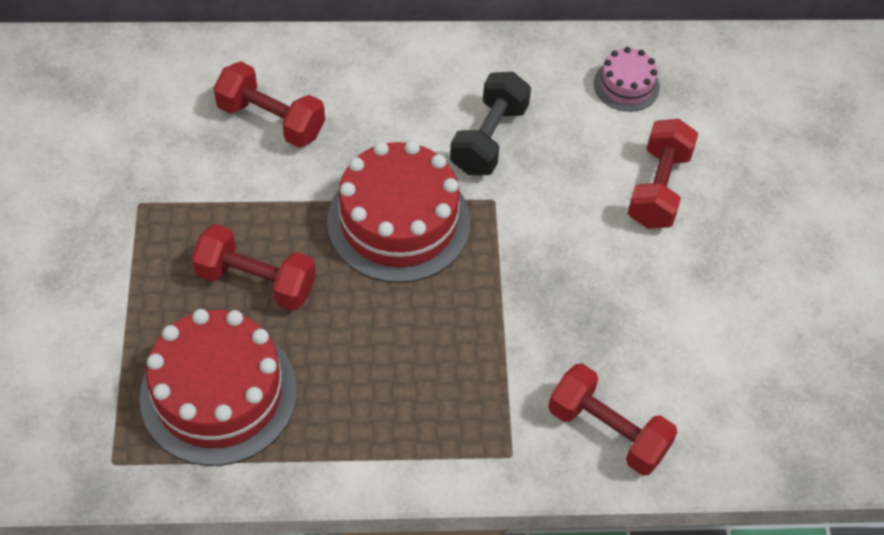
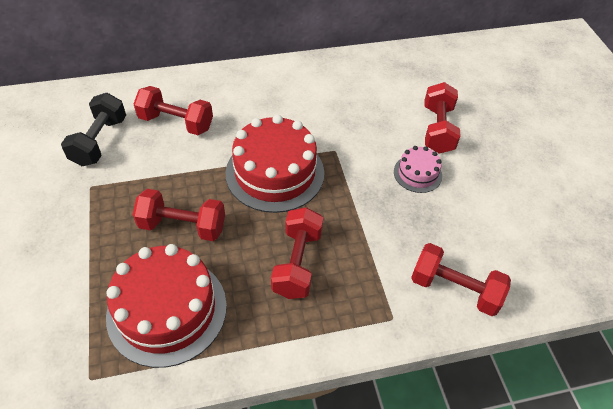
camera: 10 degrees left, 5 degrees down
black dumbbell [450,72,531,175] -> black dumbbell moved to [61,93,126,166]
pink cake [594,47,660,112] -> pink cake moved to [394,146,442,193]
none -> red dumbbell [271,207,323,299]

